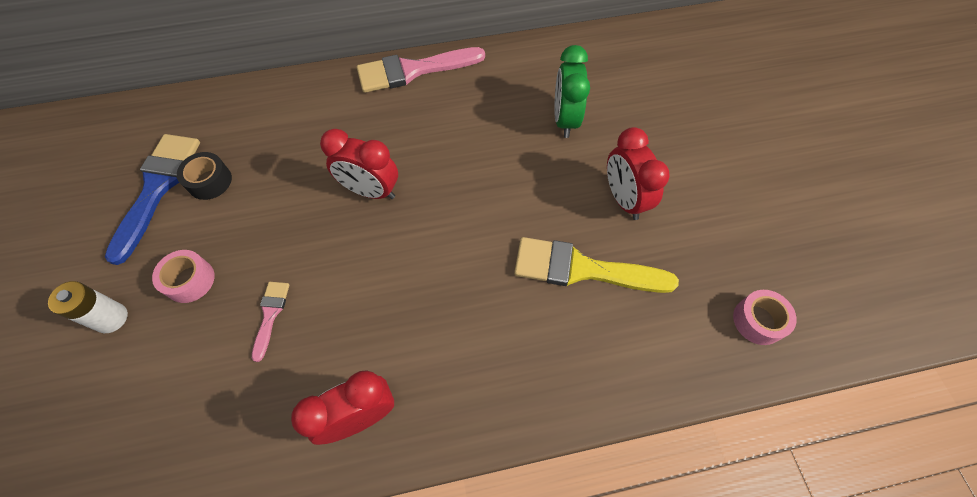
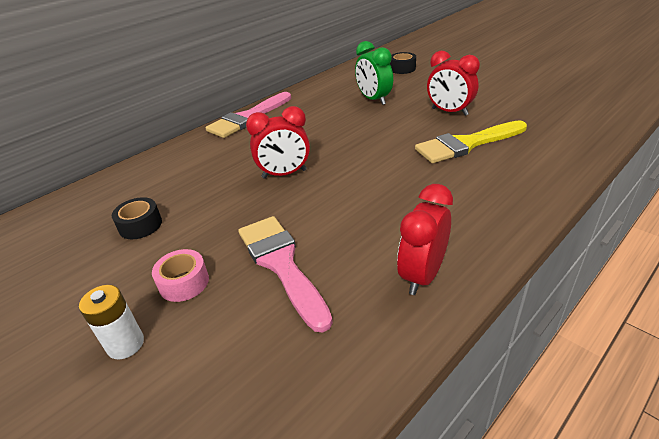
camera: 30 degrees left, 25 degrees down
blue brush [105,134,200,265] -> none
pink brush [252,282,290,362] -> pink brush [238,216,333,333], size x2.04
pink tape [733,290,797,345] -> none
none -> black tape [390,52,416,74]

